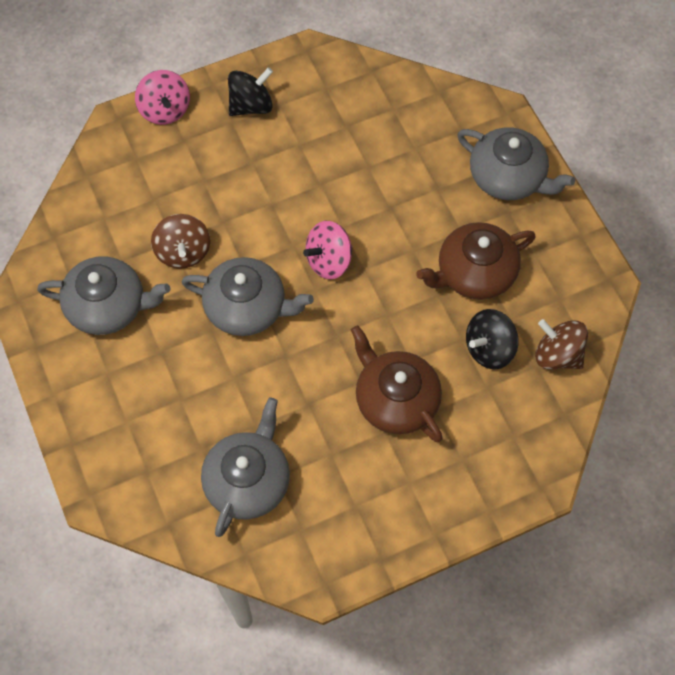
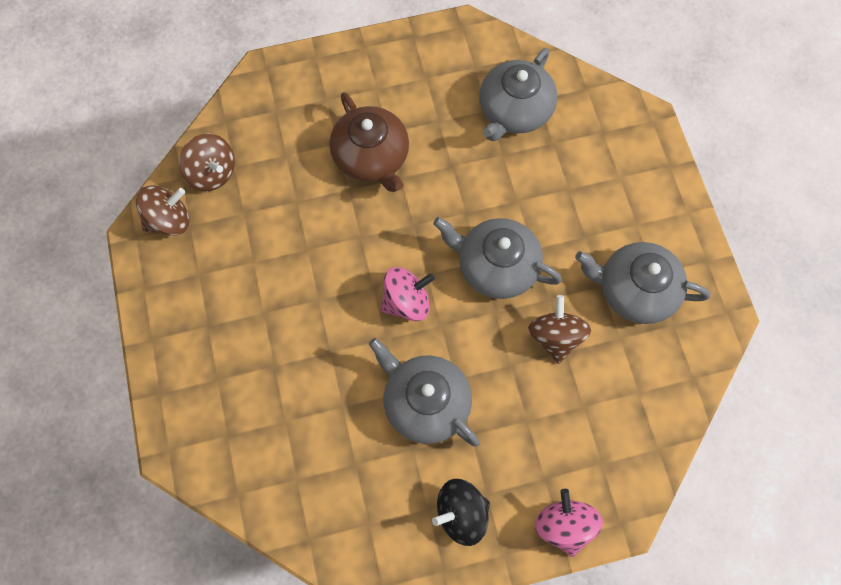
camera: 170 degrees left, 5 degrees up
brown teapot [416,222,536,300] -> none
grey teapot [457,127,575,200] -> grey teapot moved to [369,338,480,447]
black spinning top [466,309,518,370] -> none
none -> brown spinning top [136,186,190,236]

